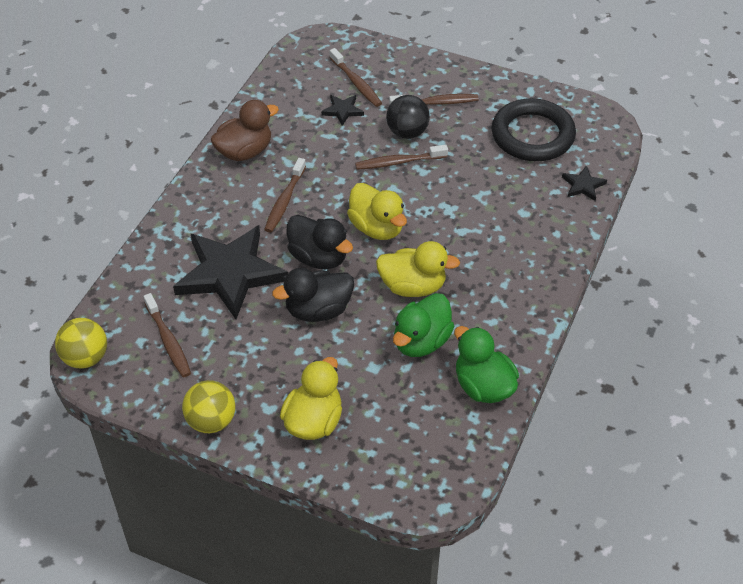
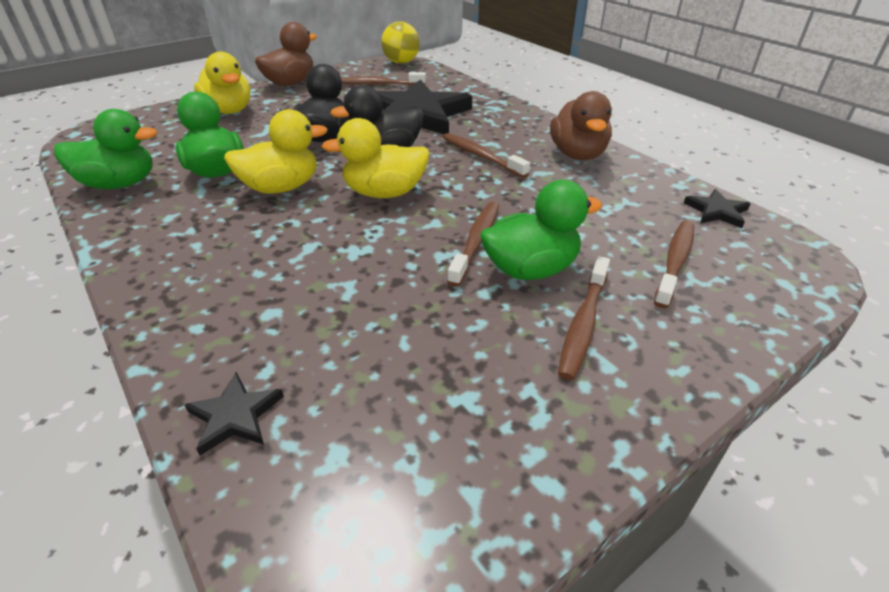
camera: 120 degrees right, 10 degrees down
yellow ball [182,380,236,433] -> brown duck [255,22,317,86]
black star [321,95,364,126] -> black star moved to [684,189,751,228]
brown toothbrush [329,48,382,107] -> brown toothbrush turned 120 degrees clockwise [654,220,694,308]
yellow duck [376,241,460,297] -> yellow duck turned 150 degrees counterclockwise [224,109,328,194]
black ball [386,95,430,139] -> green duck [480,180,602,280]
black ring [492,98,576,161] -> none

